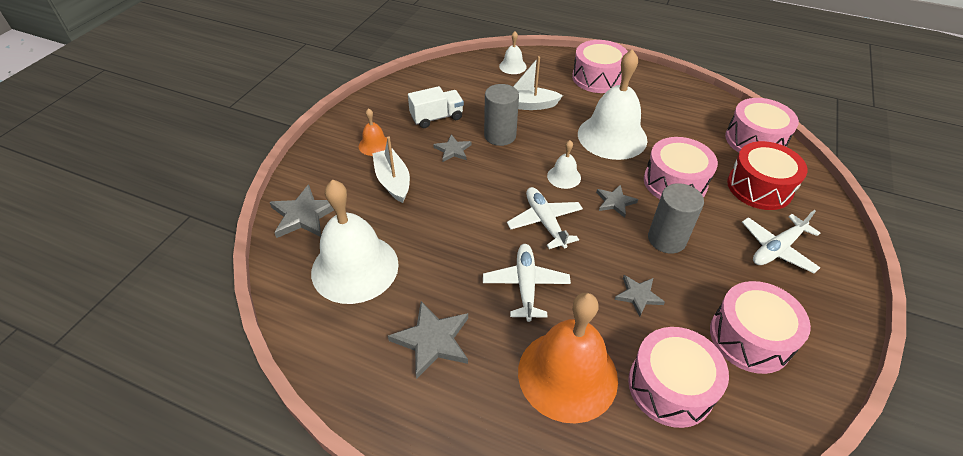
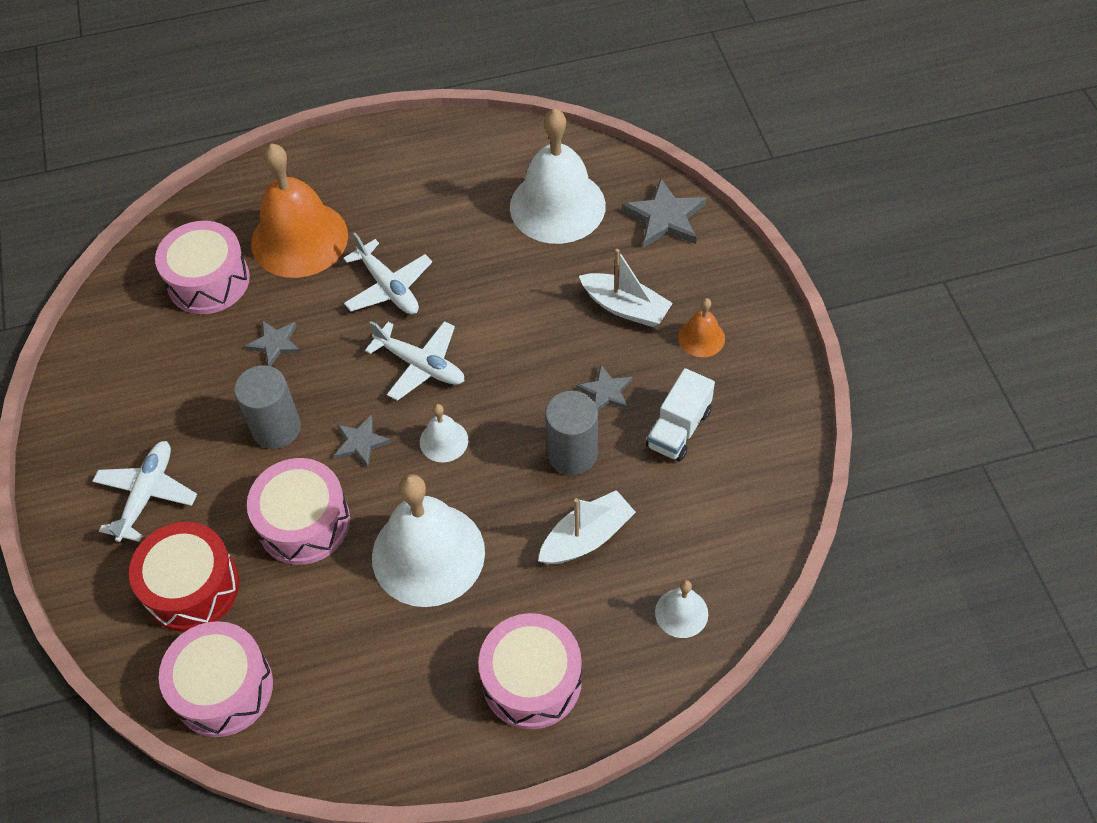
camera: 145 degrees right, 10 degrees up
grey star [388,301,468,379] -> none
pink drum [710,281,811,374] -> none

